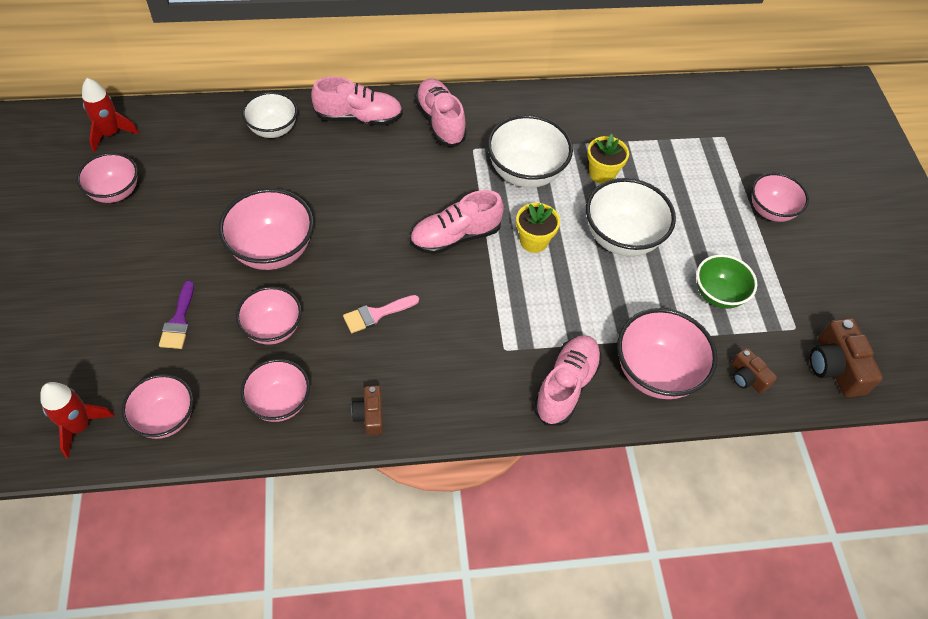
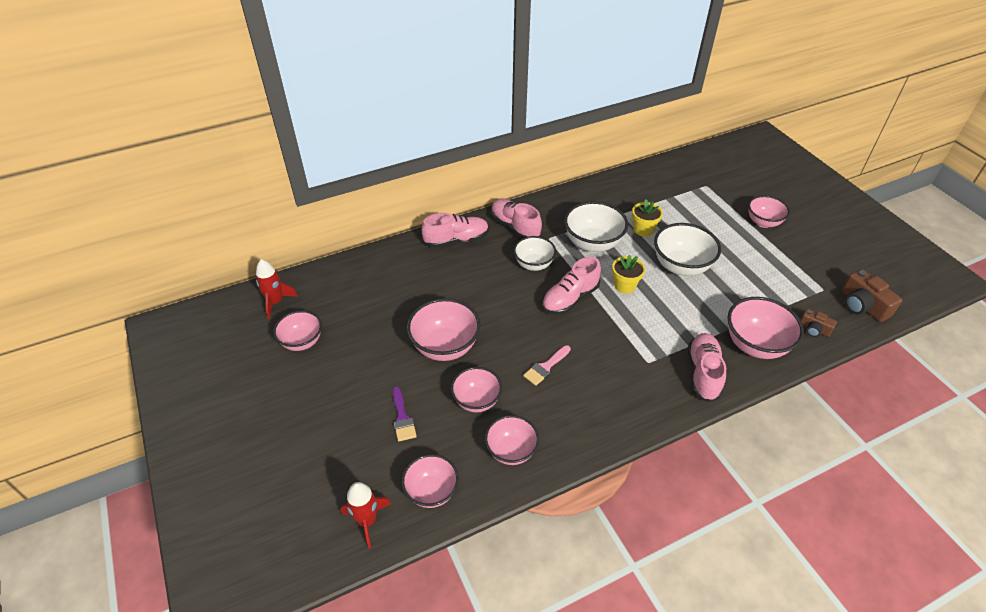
camera: 15 degrees left, 10 degrees down
white bowl [242,92,298,138] -> white bowl moved to [514,236,556,271]
brown camera [351,386,383,435] -> none
green bowl [696,254,757,309] -> none

